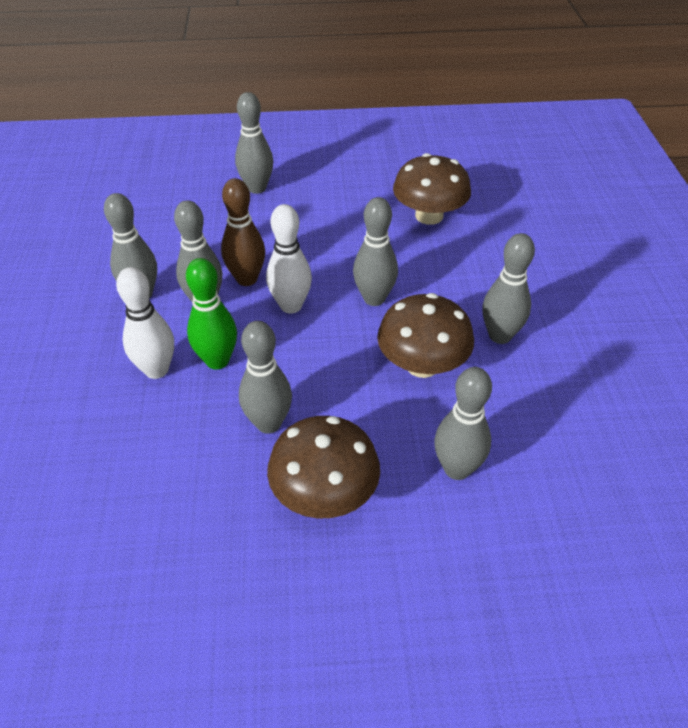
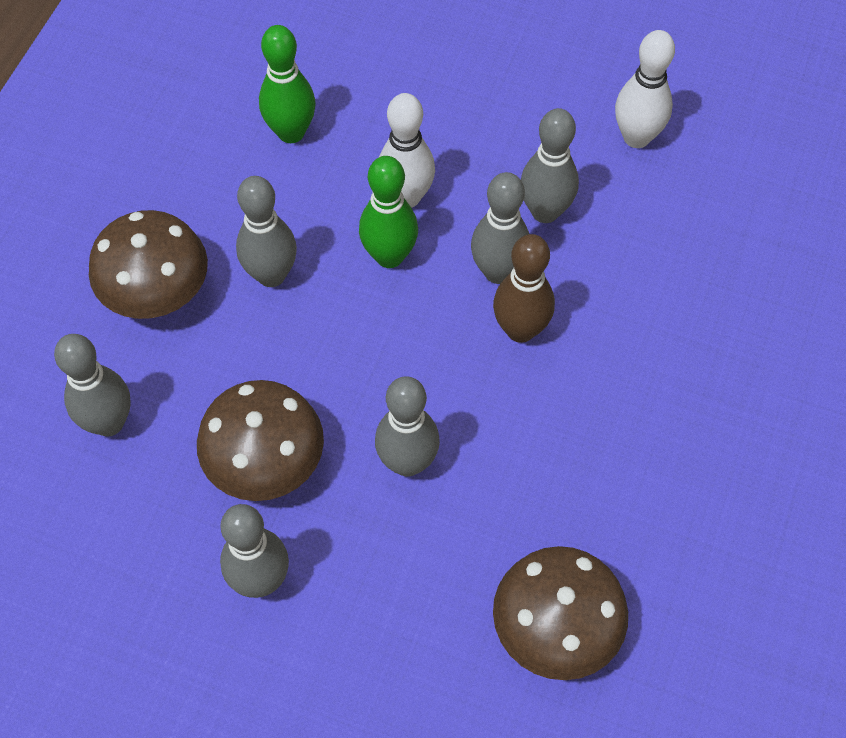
camera: 115 degrees right, 15 degrees up
grey bowling pin [235,92,273,194] -> none
white bowling pin [266,204,312,313] -> white bowling pin moved to [615,30,675,148]
none -> green bowling pin [259,25,316,143]

